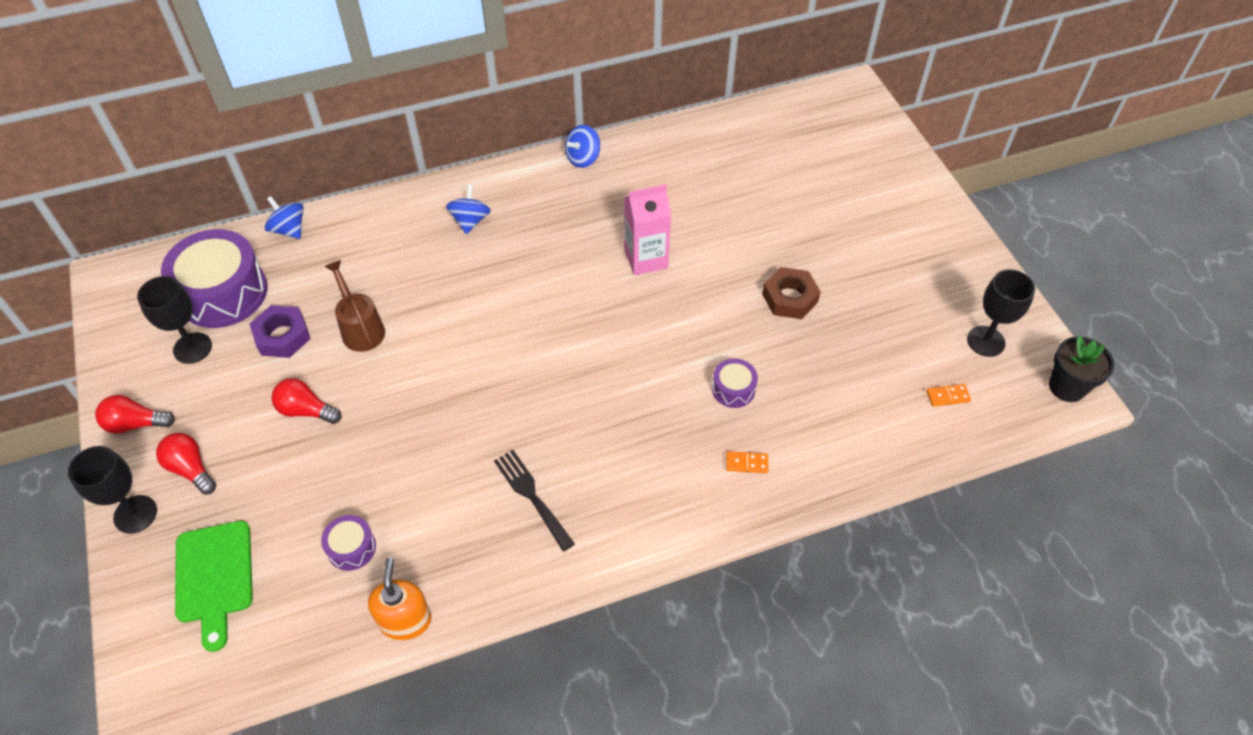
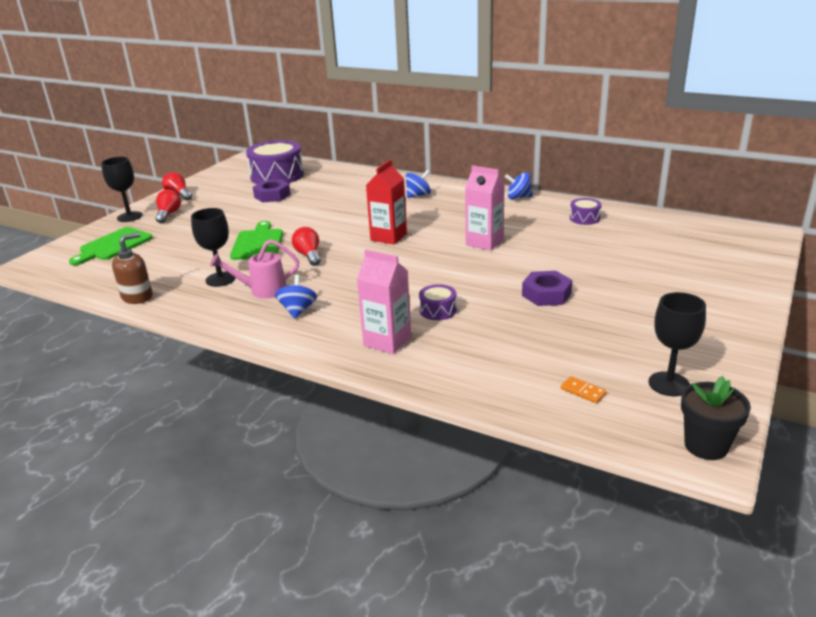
camera: 50 degrees right, 25 degrees down
black goblet [137,276,212,364] -> black goblet moved to [191,208,236,287]
blue spinning top [265,196,304,239] -> blue spinning top moved to [275,275,317,319]
red light bulb [271,378,342,424] -> red light bulb moved to [292,227,321,266]
purple drum [321,515,376,571] -> purple drum moved to [570,198,602,225]
brown watering can [324,260,385,352] -> none
orange soap dispenser [368,558,431,640] -> brown soap dispenser [112,232,153,304]
black fork [494,450,575,551] -> pink watering can [210,239,299,299]
orange domino [726,451,768,473] -> pink carton [357,249,411,354]
brown nut [762,267,821,319] -> purple nut [522,271,572,306]
none -> green cutting board [230,221,283,260]
none -> red carton [366,160,407,245]

